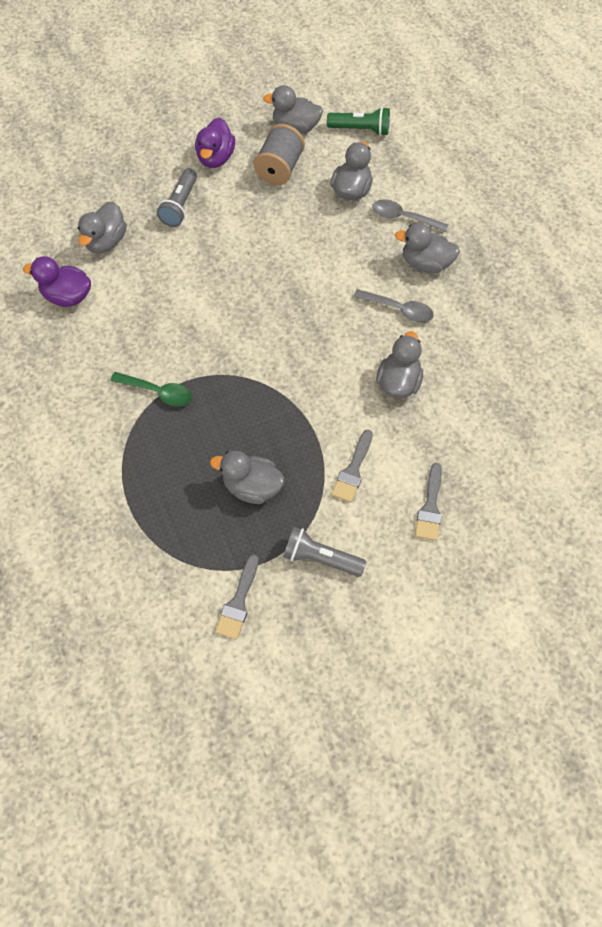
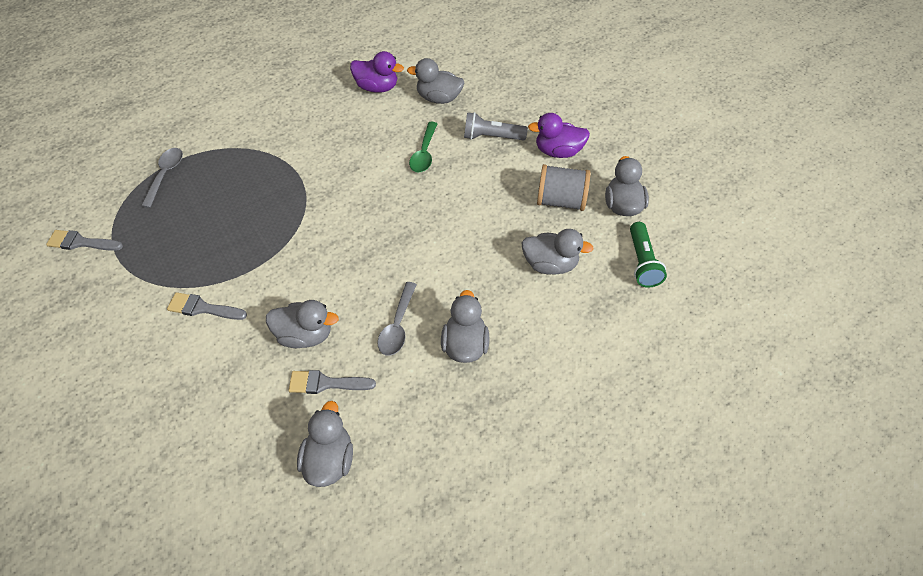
camera: 80 degrees right, 10 degrees down
purple duck [23,256,91,307] -> purple duck turned 105 degrees clockwise [350,51,404,93]
green spoon [110,372,192,406] -> green spoon moved to [409,122,437,172]
grey duck [210,451,284,504] -> grey duck moved to [297,401,353,487]
grey flashlight [283,527,366,577] -> none
grey spoon [372,200,448,232] -> grey spoon moved to [141,148,183,208]
grey brush [415,463,442,541] -> grey brush moved to [289,370,376,394]

